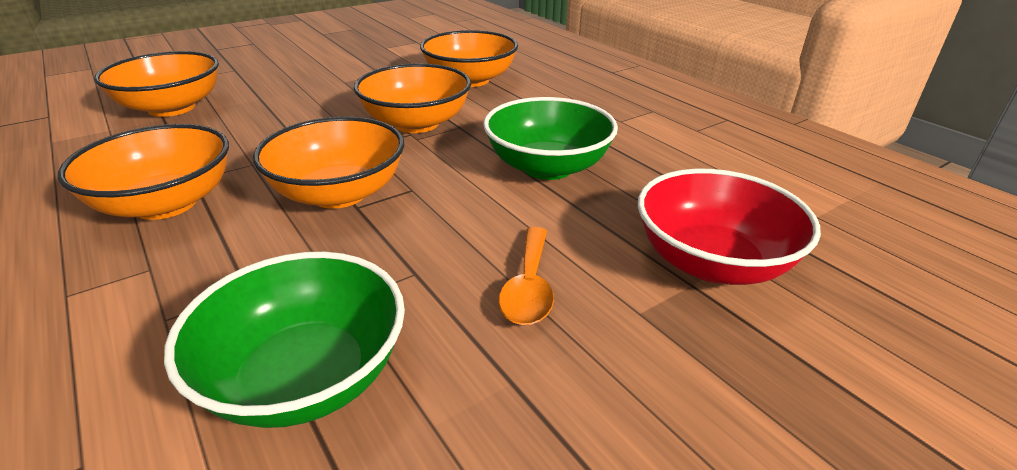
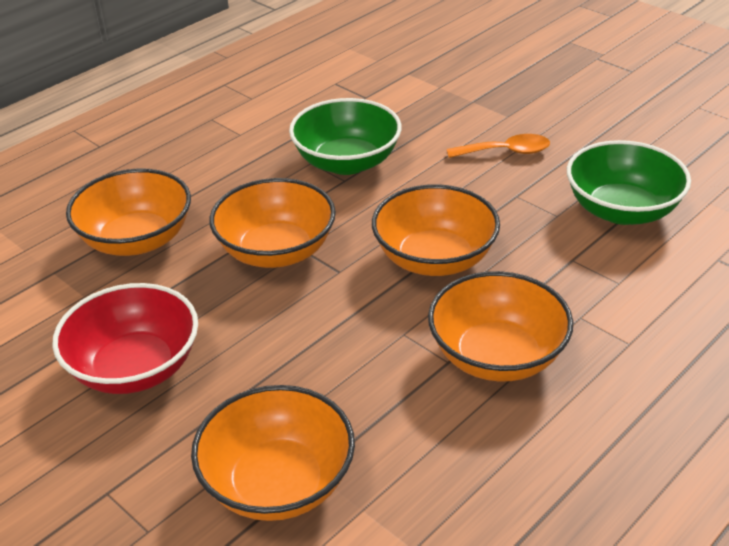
camera: 100 degrees left, 5 degrees up
red bowl [638,169,821,285] -> red bowl moved to [52,283,198,394]

